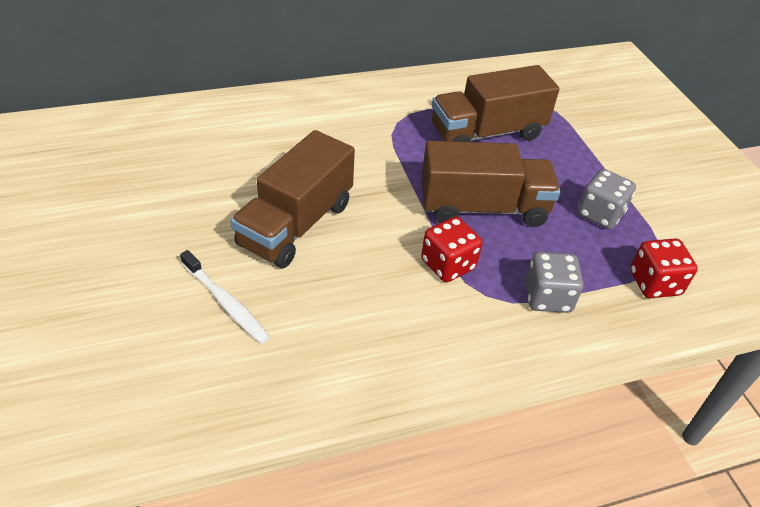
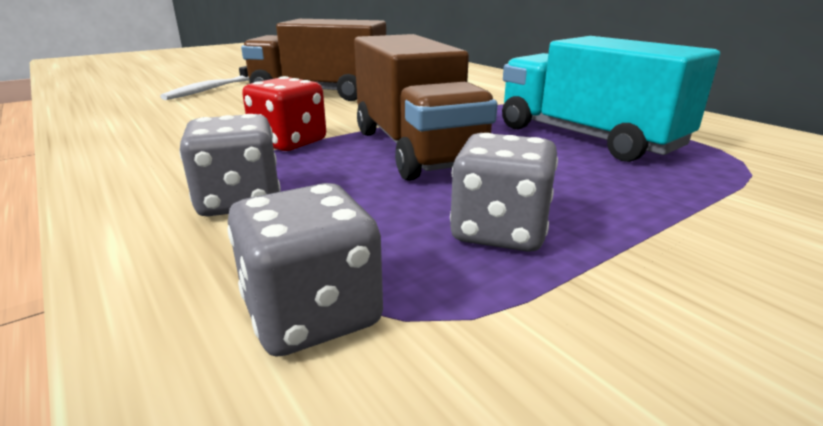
camera: 75 degrees right, 20 degrees down
brown truck [432,65,560,142] -> turquoise truck [502,36,720,162]
red dice [630,238,698,298] -> grey dice [227,183,383,357]

